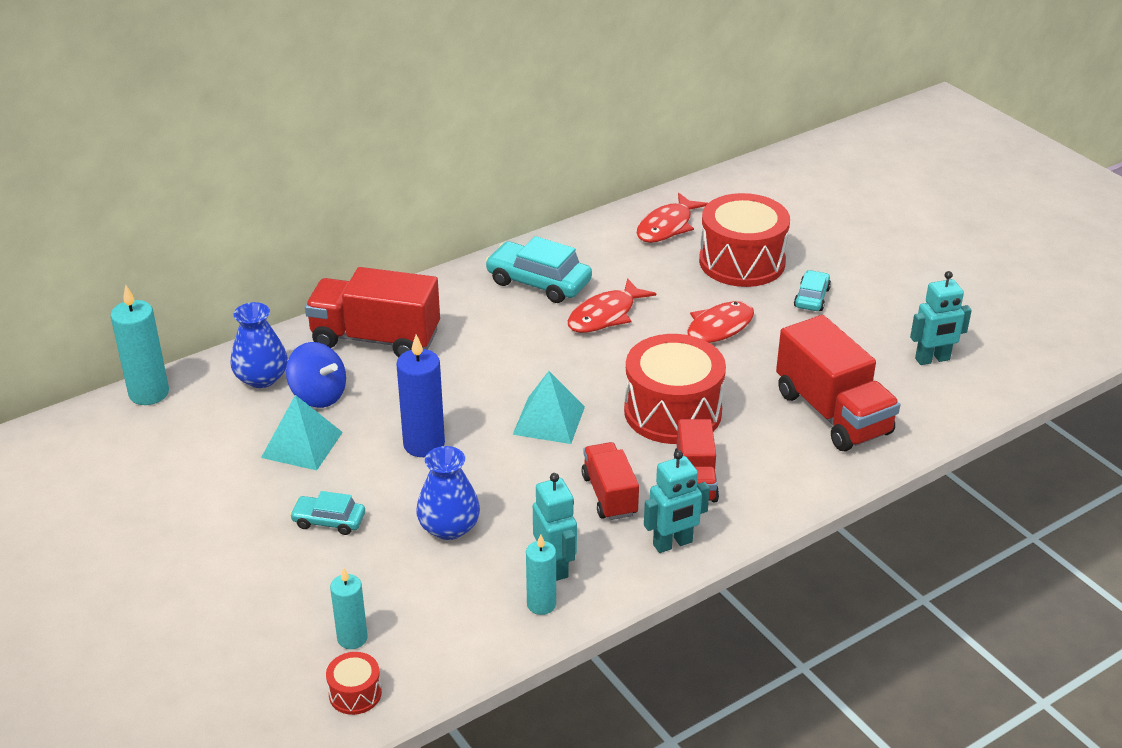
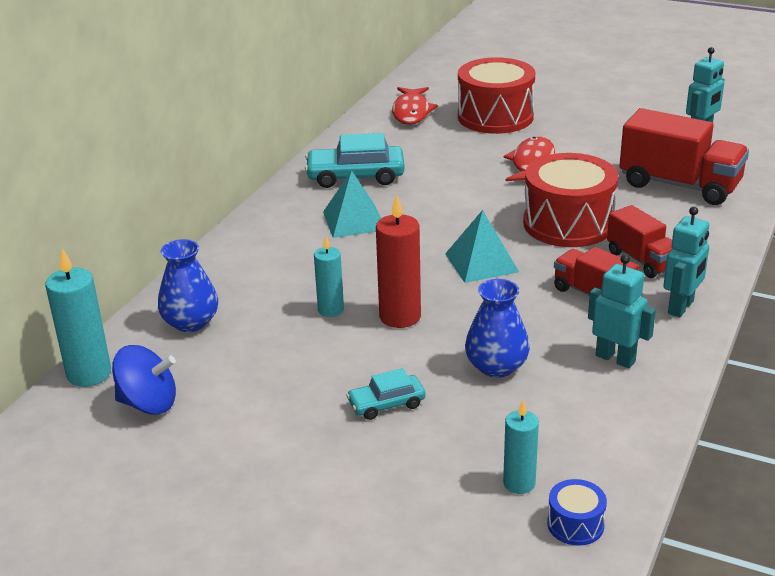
camera: 30 degrees left, 5 degrees down
turquoise pyramid [261,395,343,471] -> turquoise pyramid moved to [323,170,381,238]
blue spinning top [286,342,346,408] -> blue spinning top moved to [112,345,176,414]
red truck [305,267,440,357] -> none
red drum [326,652,382,715] -> blue drum [547,479,607,546]
blue candle [396,335,445,457] -> red candle [376,195,421,328]
turquoise candle [526,534,556,615] -> turquoise candle moved to [314,236,344,317]
red fish [568,278,656,333] -> none
turquoise car [794,270,831,311] -> none

